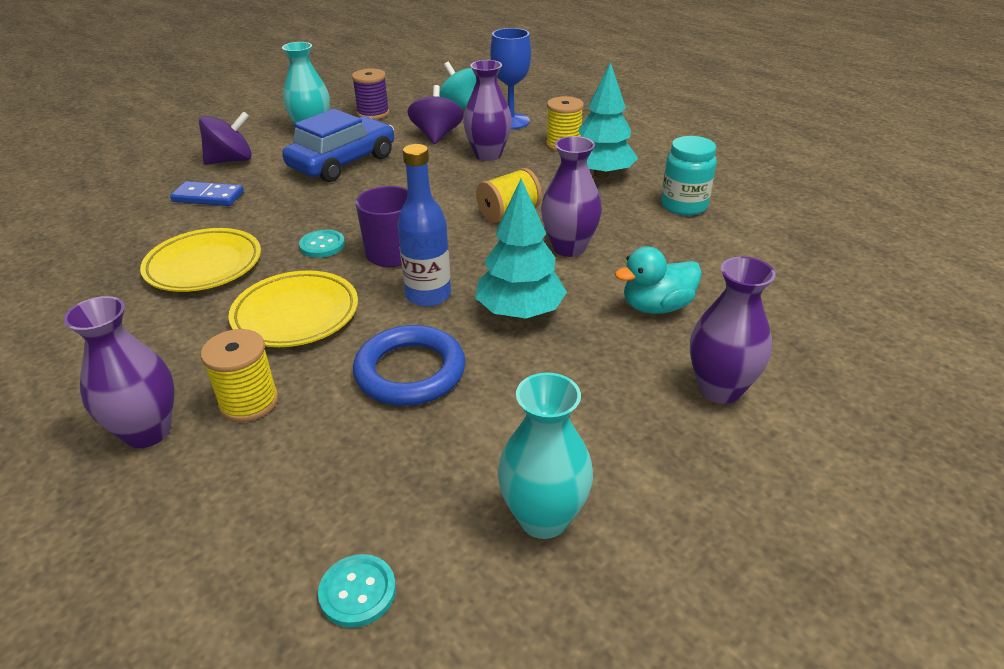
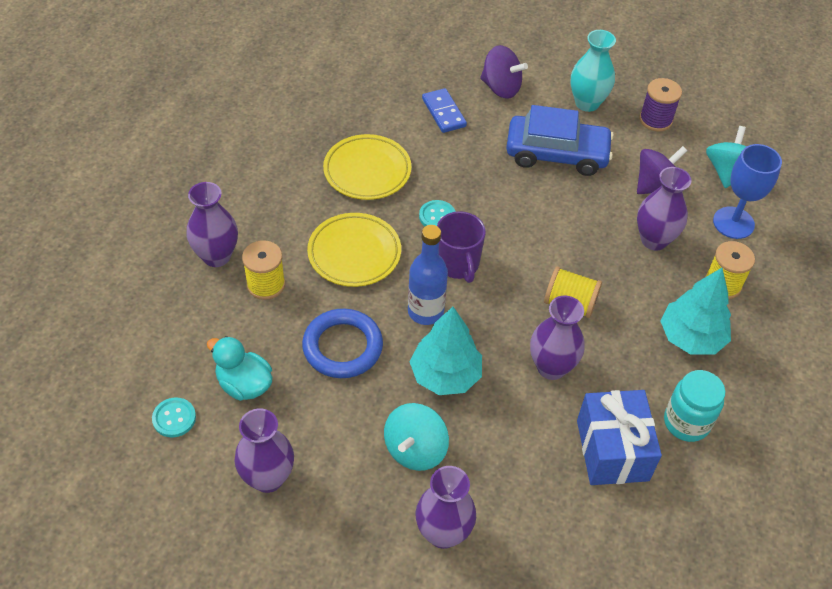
camera: 55 degrees right, 15 degrees up
turquoise vase [498,372,593,539] -> purple vase [235,408,294,493]
turquoise duck [615,247,702,314] -> turquoise duck moved to [207,336,273,401]
none -> turquoise spinning top [384,403,449,471]
none -> blue gift [577,390,662,485]

